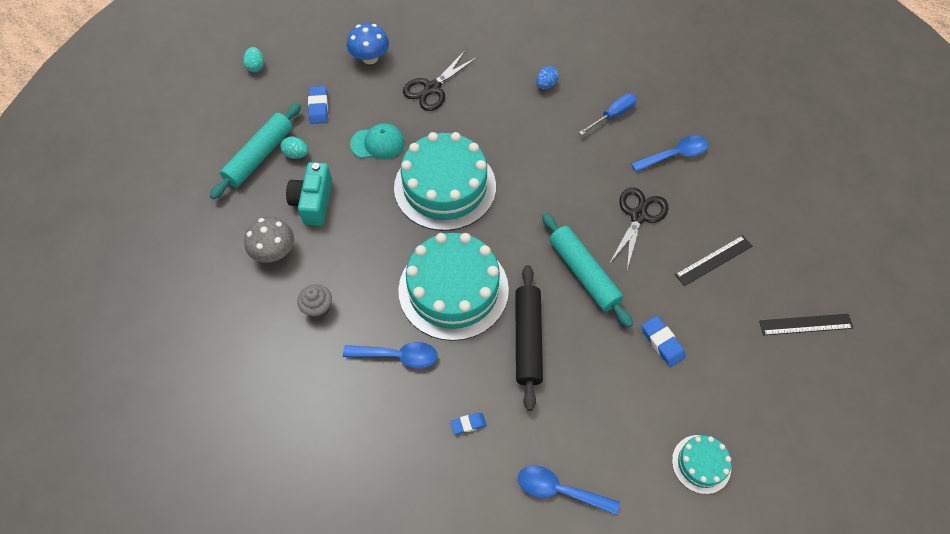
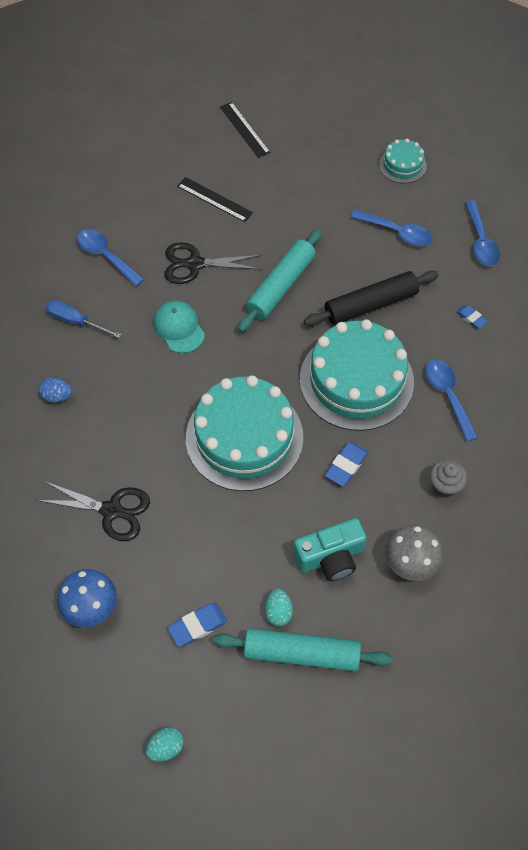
camera: 115 degrees left, 0 degrees up
turquoise cap [350,123,405,160] -> turquoise cap moved to [153,301,205,353]
blue eraser [642,316,686,367] -> blue eraser moved to [325,441,368,486]
none -> blue spoon [351,209,433,246]

